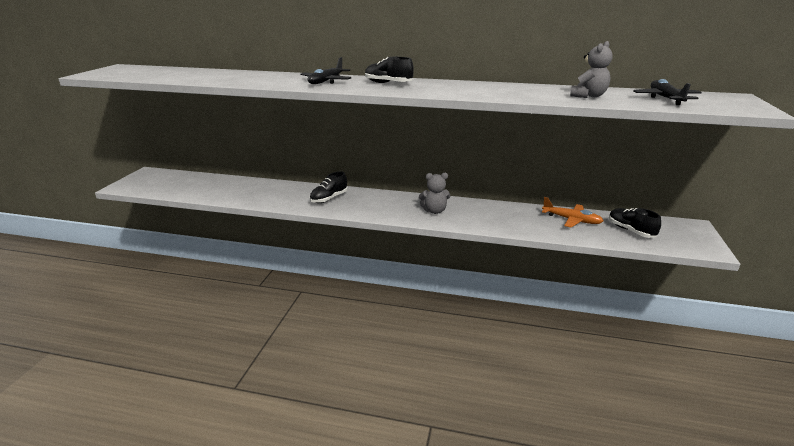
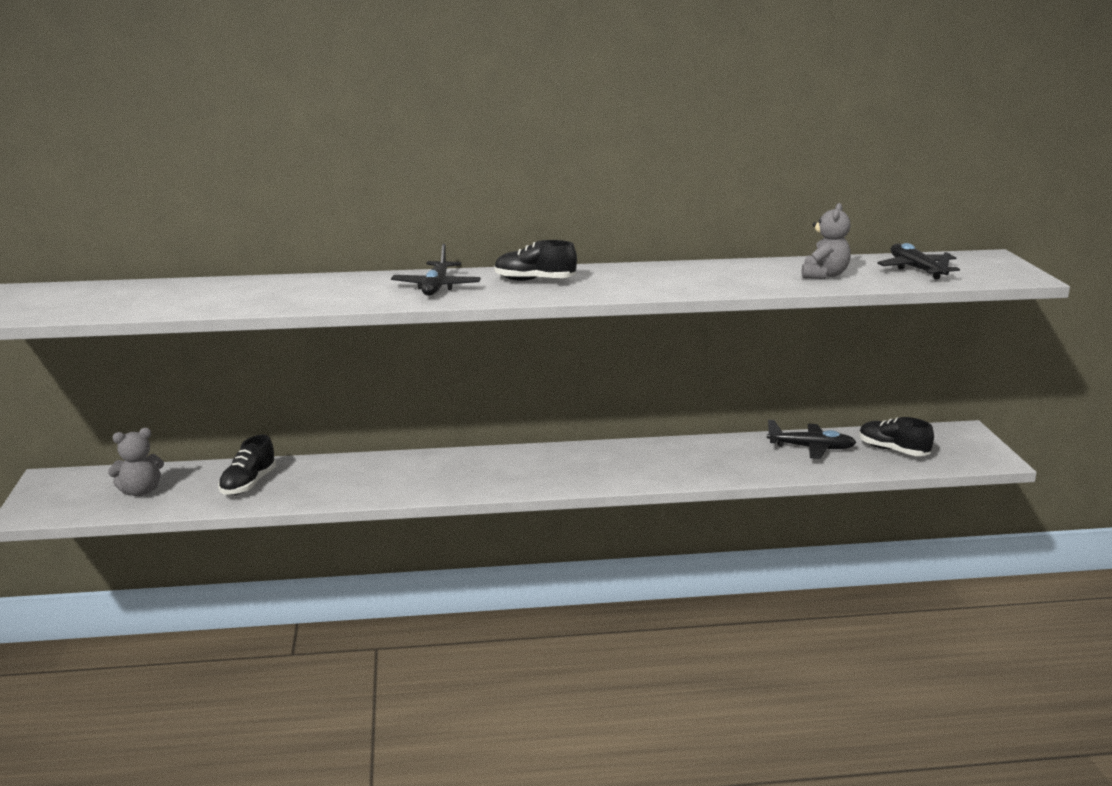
camera: 20 degrees left, 5 degrees down
black shoe [310,171,348,203] -> black shoe moved to [218,435,276,495]
grey teddy bear [419,173,451,214] -> grey teddy bear moved to [108,428,164,496]
orange plane [542,197,603,228] -> black plane [767,420,857,459]

